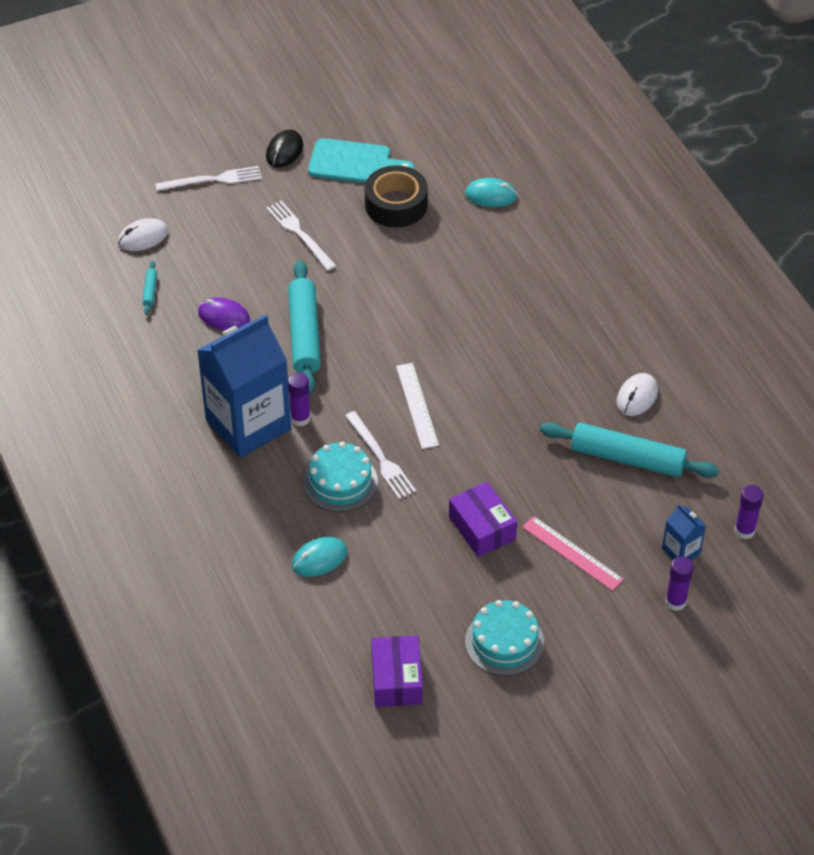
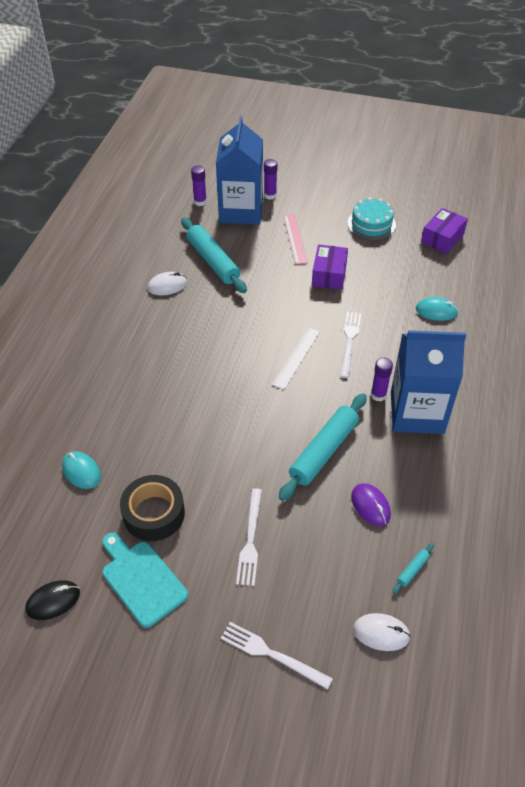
camera: 140 degrees left, 0 degrees up
black mouse [266,130,303,168] -> black mouse moved to [25,580,80,620]
turquoise cake [303,442,378,512] -> none
blue carton [662,504,706,560] -> blue carton [216,116,263,225], size x2.34

